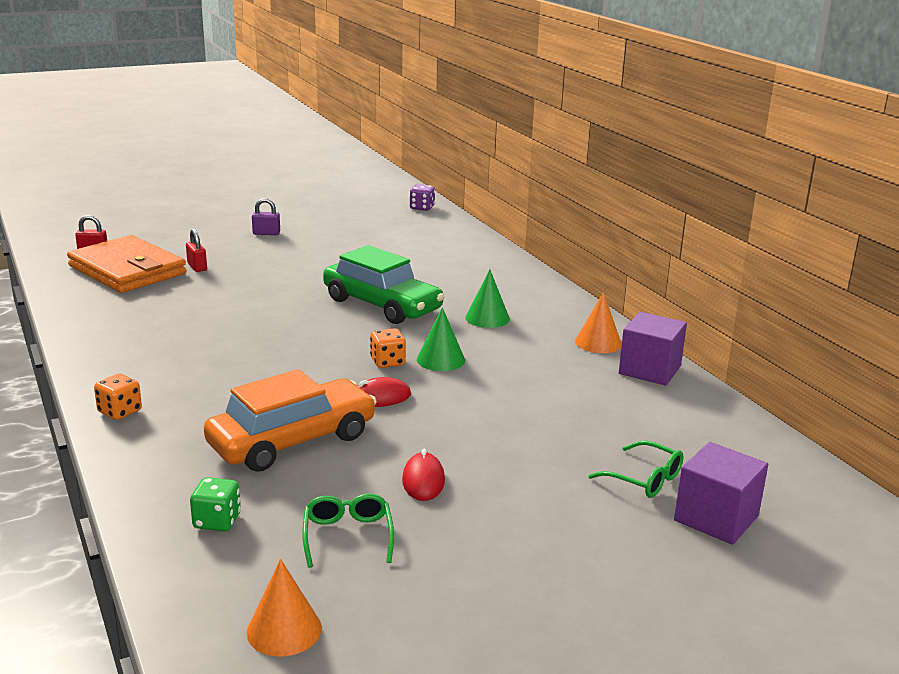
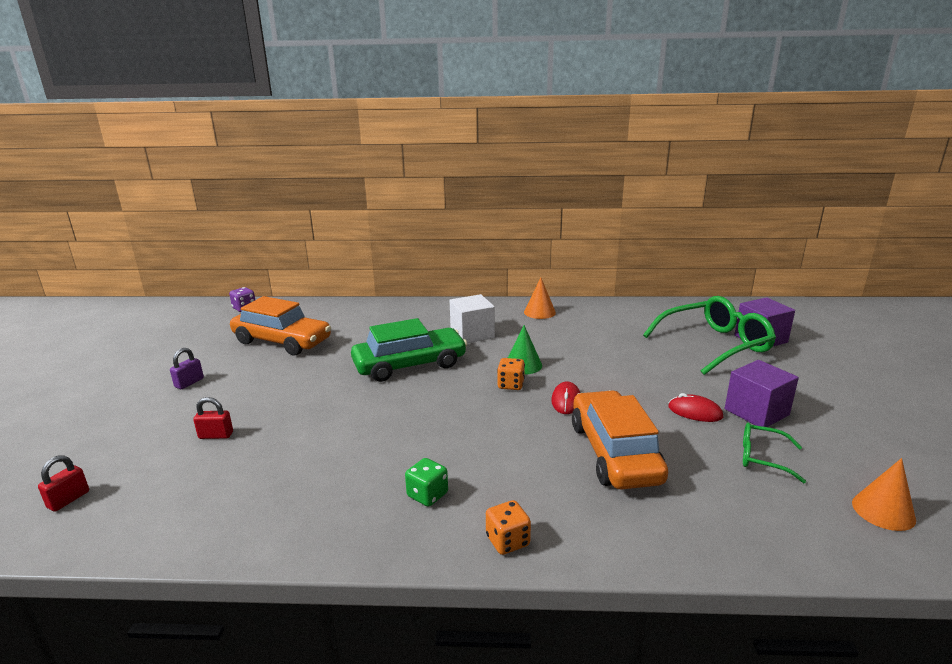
camera: 60 degrees left, 0 degrees up
orange wallet [67,235,186,293] -> none
green dice [190,477,241,532] -> green dice moved to [405,458,448,507]
green cone [465,270,510,328] -> white cube [450,294,495,343]
green glasses [588,441,683,498] -> green glasses [643,296,776,375], size x2.04
purple cube [619,312,687,386] -> purple cube moved to [725,360,799,427]
none -> orange car [230,296,331,355]

